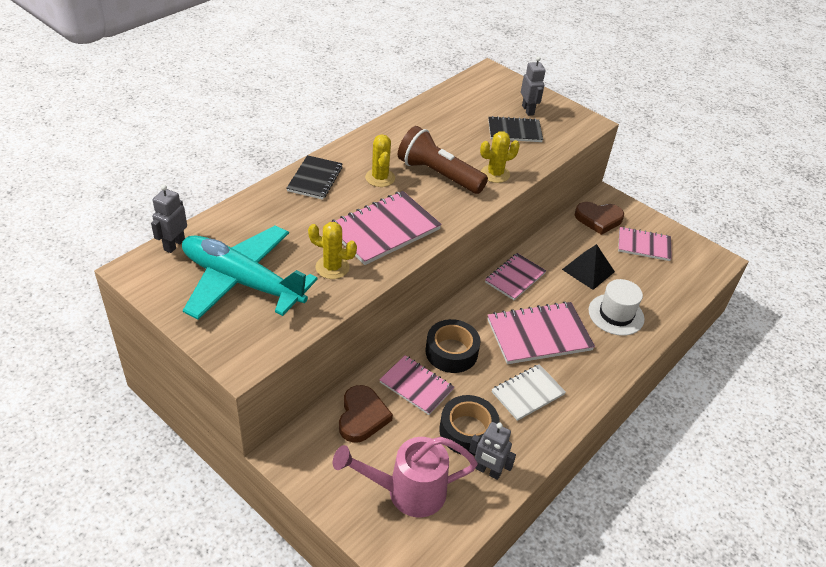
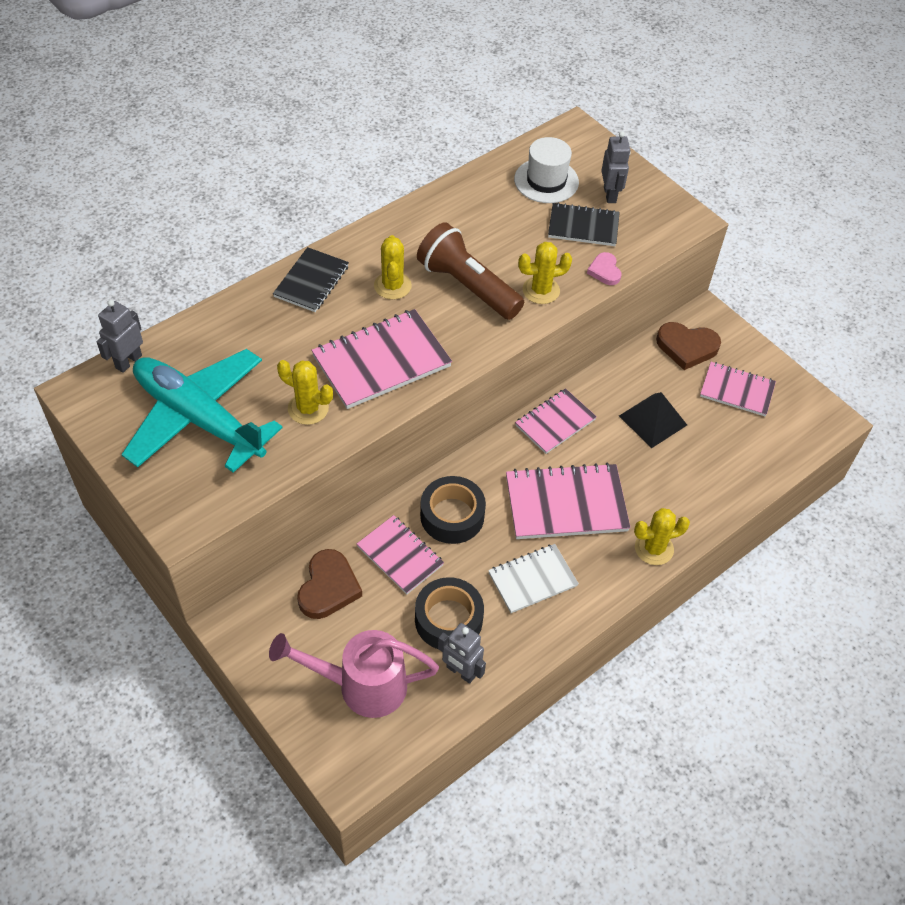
camera: 10 degrees right, 10 degrees up
white hat [588,279,644,336] -> white hat moved to [514,137,579,203]
none -> pink heart [587,252,621,285]
none -> yellow cactus [634,508,690,565]

